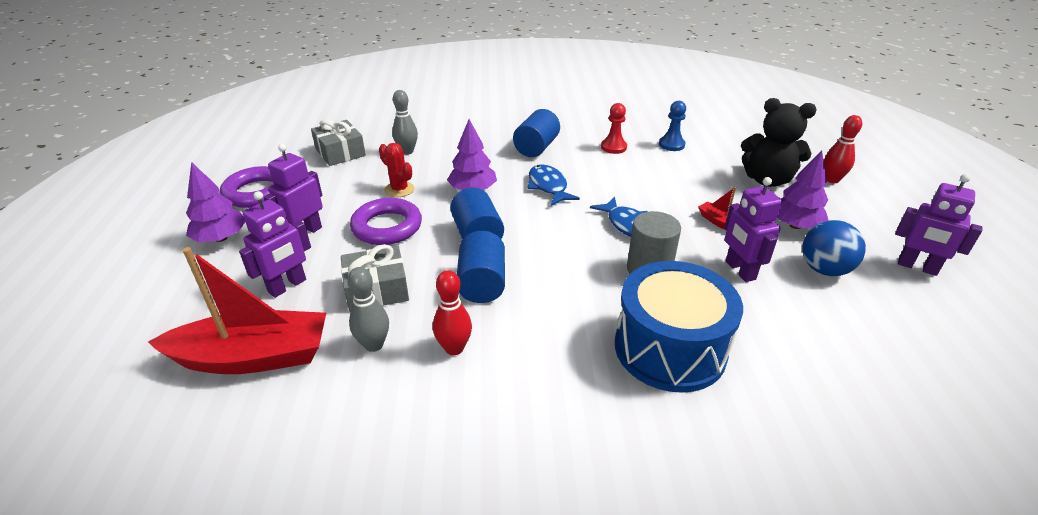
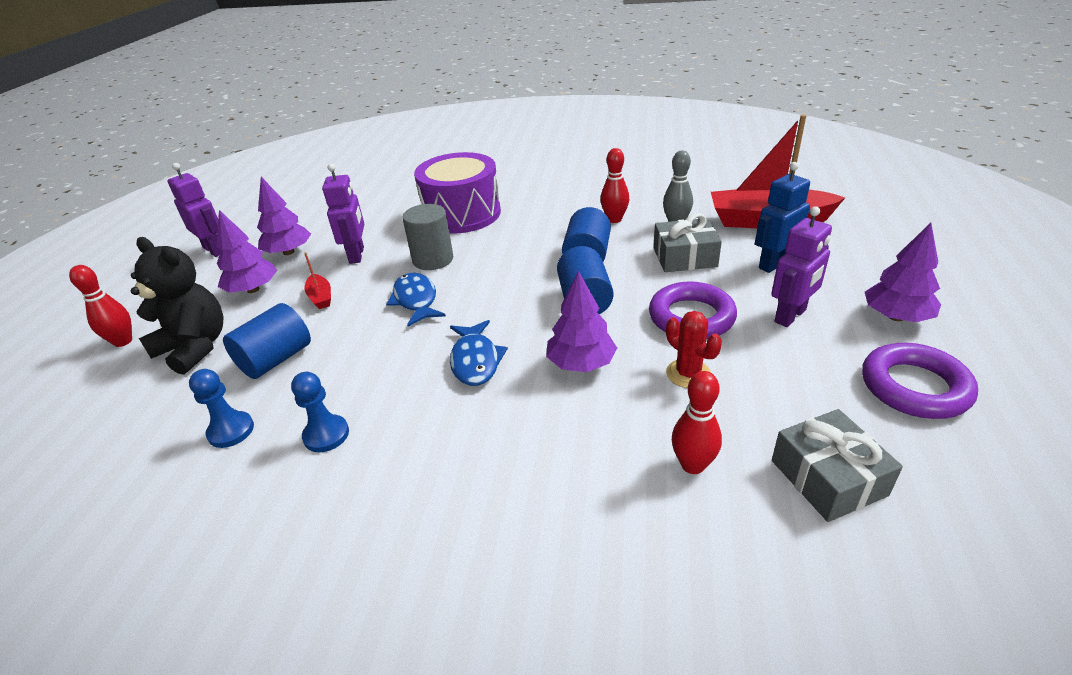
camera: 165 degrees left, 0 degrees up
purple robot [239,191,311,298] -> blue robot [755,162,810,273]
grey bowling pin [392,90,418,155] -> red bowling pin [672,371,722,474]
blue cylinder [513,109,560,157] -> blue cylinder moved to [223,303,311,379]
red pawn [601,103,627,154] -> blue pawn [291,372,349,452]
blue drum [615,261,743,393] -> purple drum [414,152,501,233]
blue ball [802,220,866,276] -> purple tree [257,177,311,255]

